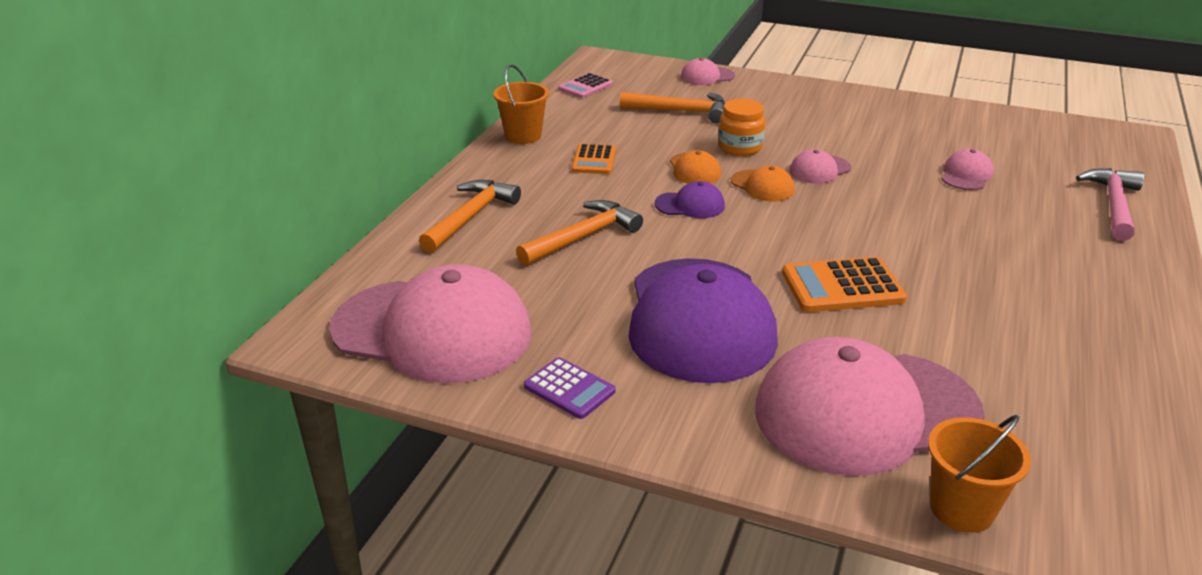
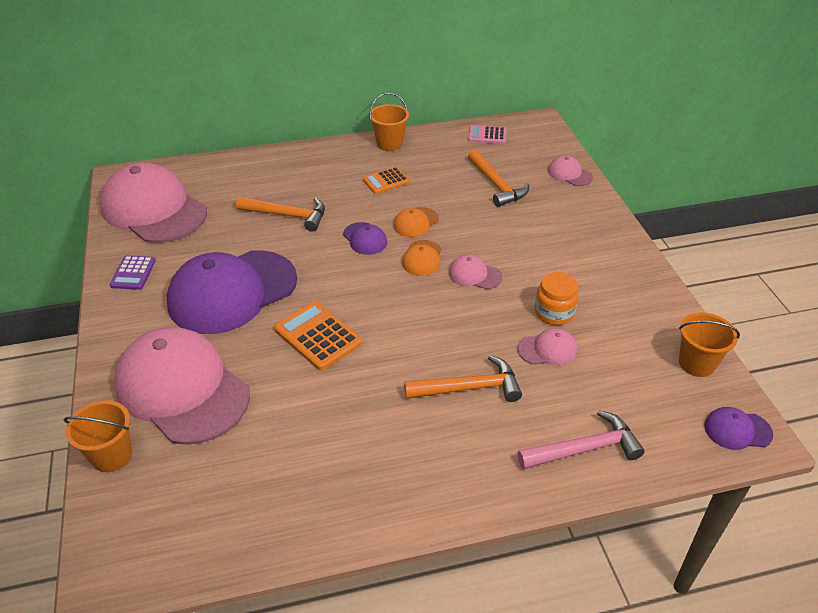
camera: 55 degrees right, 10 degrees up
pink cap [329,264,532,384] -> pink cap turned 150 degrees clockwise [100,163,207,243]
orange hammer [419,180,521,253] -> orange hammer moved to [404,355,522,402]
orange jar [718,99,765,156] -> orange jar moved to [535,272,578,325]
none -> orange bucket [679,312,740,377]
none -> purple cap [704,407,773,450]

